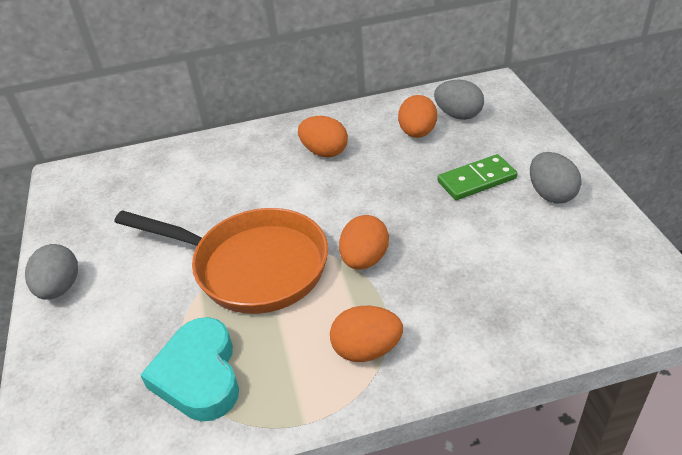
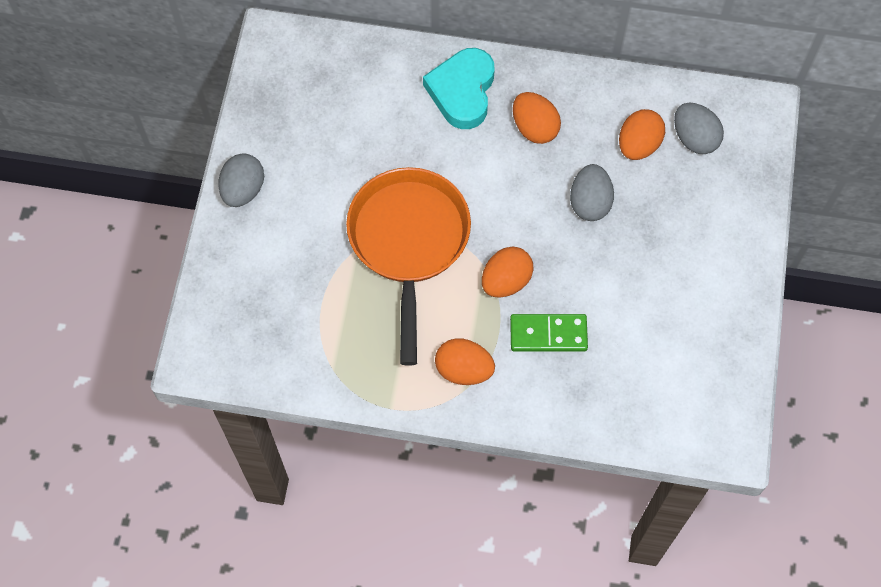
camera: 20 degrees right, 25 degrees up
orange pan [114,208,328,314] -> orange pan turned 135 degrees counterclockwise [346,167,471,366]
turquoise heart [140,317,239,421] -> turquoise heart moved to [423,48,495,129]
green domino [438,154,518,200] -> green domino moved to [510,314,588,351]
grey egg [530,152,582,203] -> grey egg moved to [570,164,614,221]

